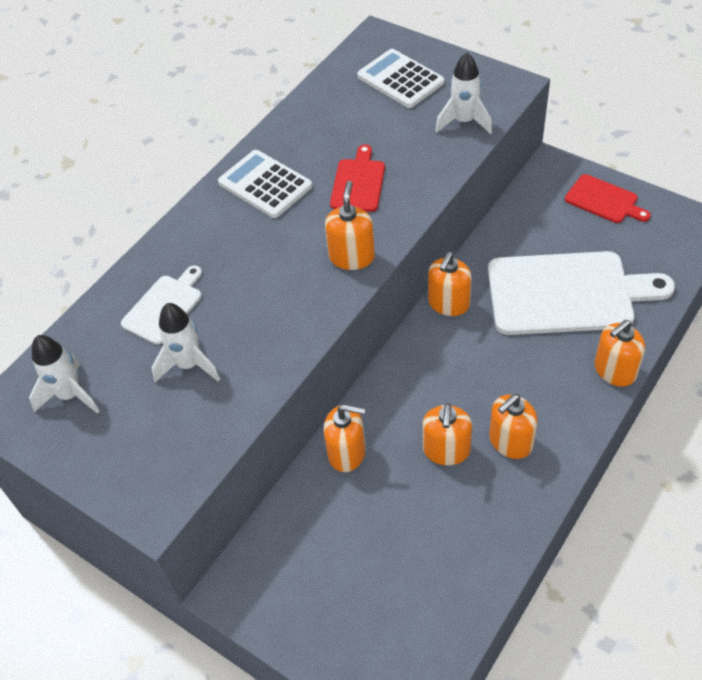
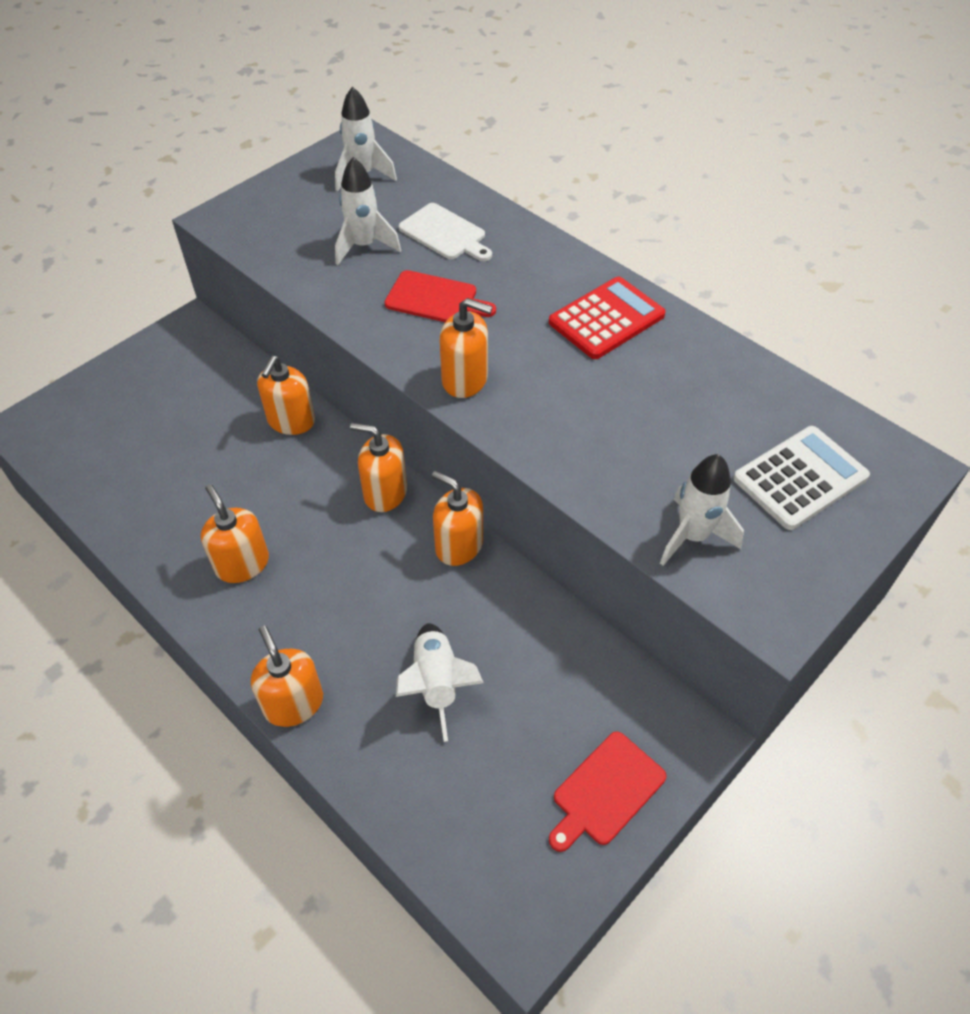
camera: 95 degrees right, 0 degrees up
white calculator [218,150,312,218] -> red calculator [549,277,666,359]
red cutting board [330,144,385,212] -> red cutting board moved to [384,270,496,322]
orange soap dispenser [423,403,472,465] -> orange soap dispenser moved to [350,423,407,512]
white cutting board [488,251,675,335] -> white rocket [396,623,484,742]

